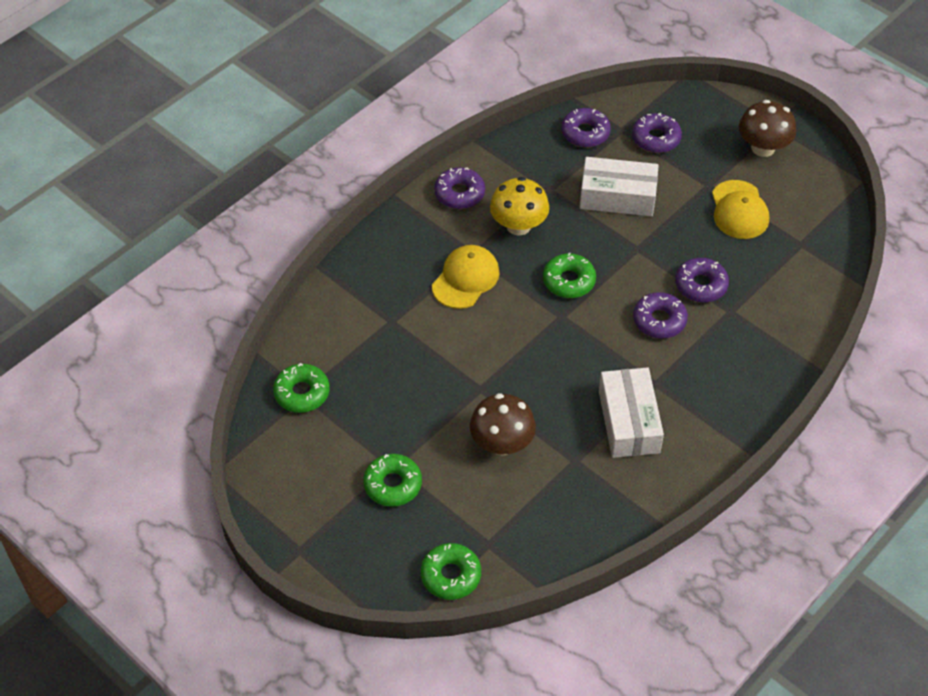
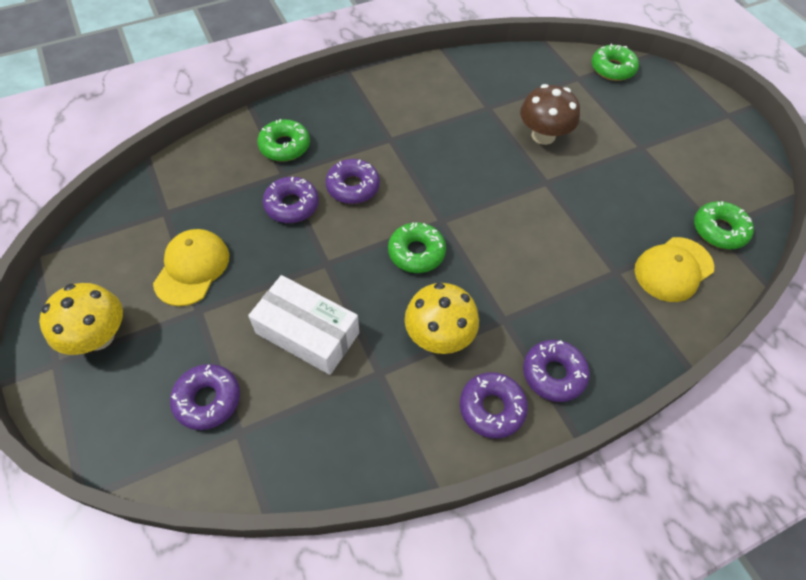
camera: 160 degrees left, 5 degrees up
green donut [363,454,422,507] -> green donut moved to [257,119,310,162]
yellow cap [432,245,500,309] -> yellow cap moved to [635,237,714,302]
purple donut [561,108,611,147] -> purple donut moved to [523,340,590,402]
white box [599,367,664,458] -> none
brown mushroom [739,100,796,157] -> yellow mushroom [39,283,123,355]

